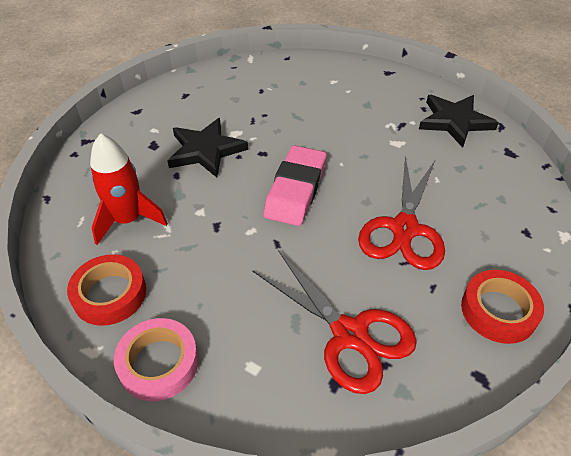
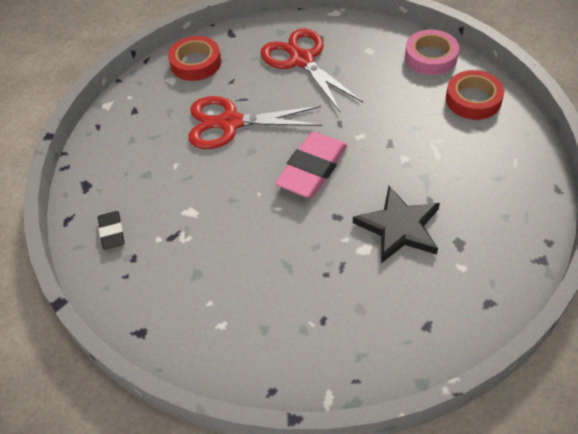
camera: 165 degrees left, 5 degrees up
red rocket [90,133,168,245] -> none
red scissors [358,155,445,270] -> red scissors turned 120 degrees counterclockwise [188,96,322,149]
black star [419,95,499,147] -> black eraser [98,211,125,250]

